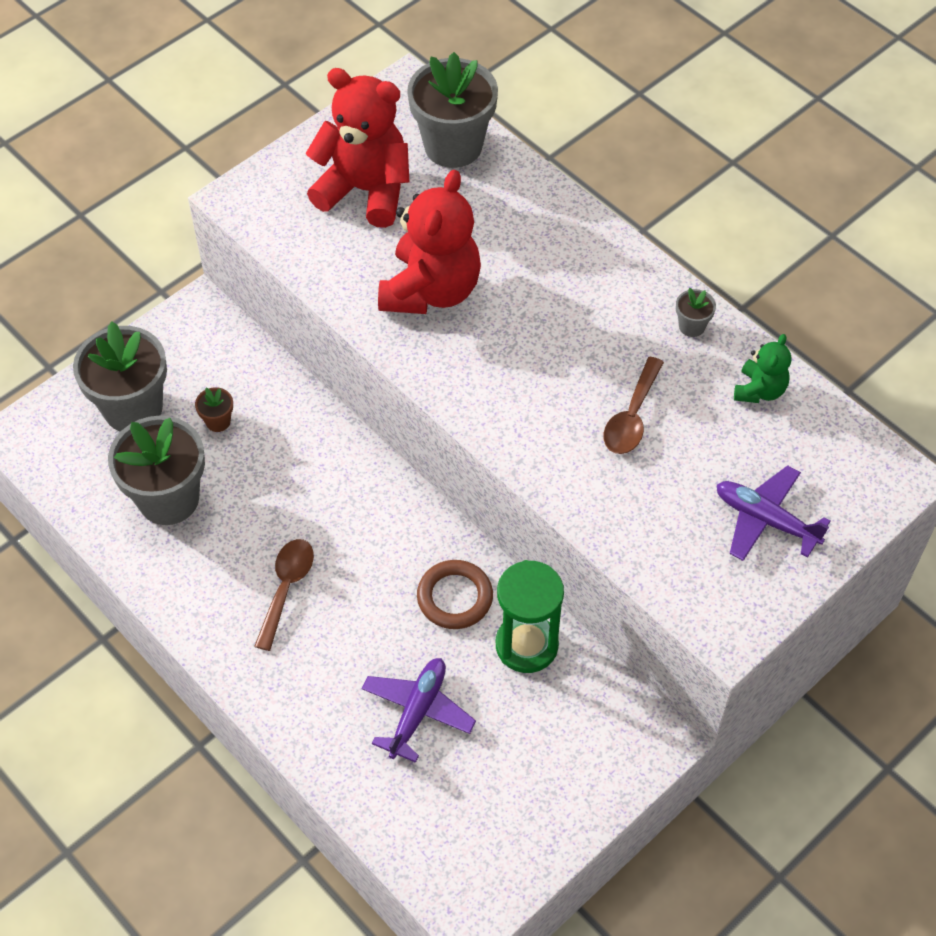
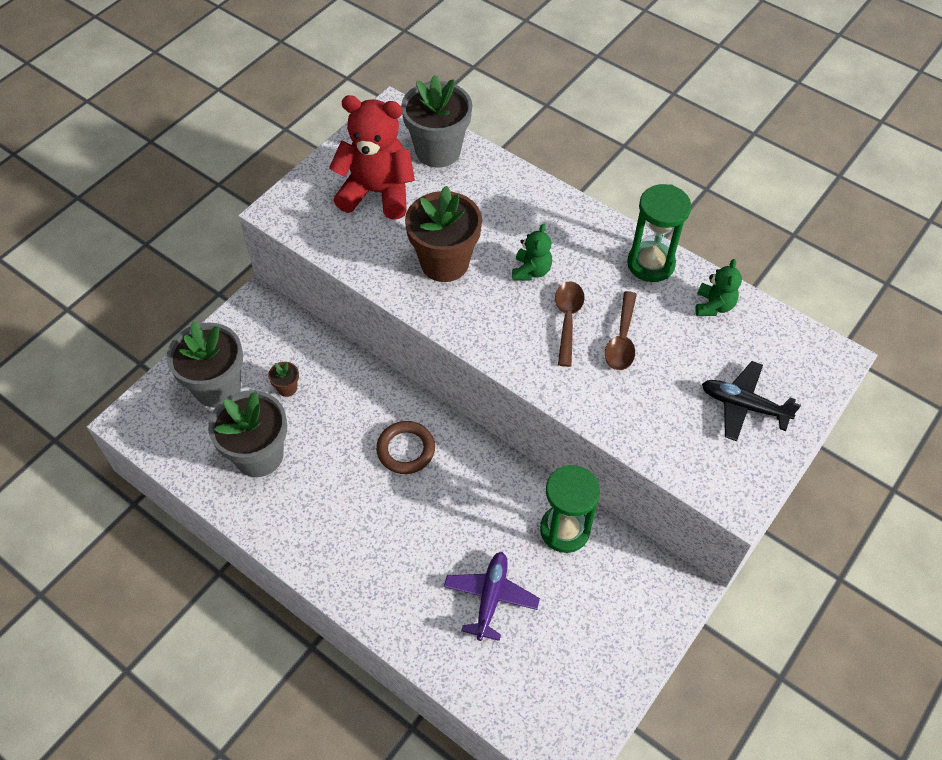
camera: 10 degrees left, 0 degrees up
brown spoon [254,539,314,651] -> brown spoon moved to [555,281,585,367]
red teddy bear [378,170,481,314] -> brown flower pot [405,186,482,282]
brown ring [417,560,493,629] -> brown ring moved to [376,421,435,474]
grey flower pot [676,288,716,337] -> green hourglass [627,184,691,282]
purple plane [717,465,830,561] -> black plane [702,361,801,441]
none -> green teddy bear [512,224,552,281]

